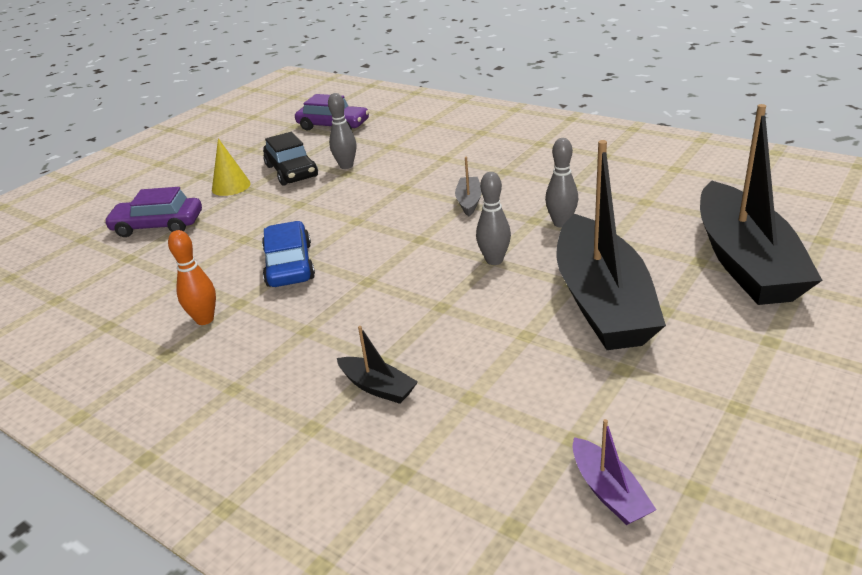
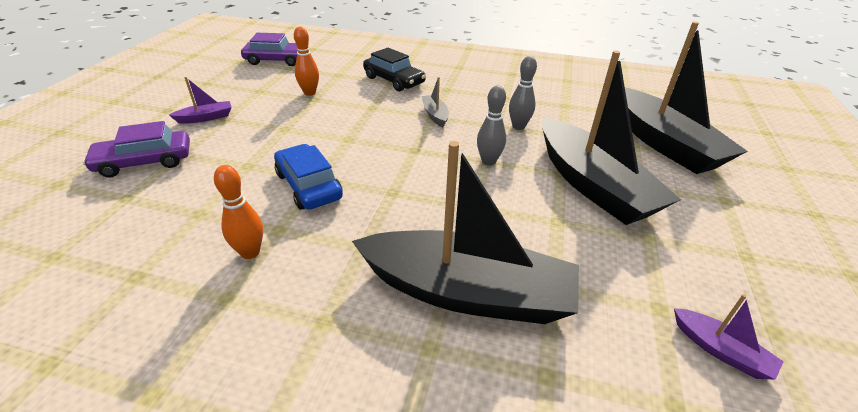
camera: 25 degrees left, 5 degrees up
yellow cone [212,138,251,196] -> purple boat [169,77,232,124]
black car [263,132,318,186] -> black car moved to [363,48,426,91]
grey bowling pin [328,93,356,169] -> orange bowling pin [294,27,319,96]
black boat [337,326,418,404] -> black boat [352,141,579,324], size x2.47

